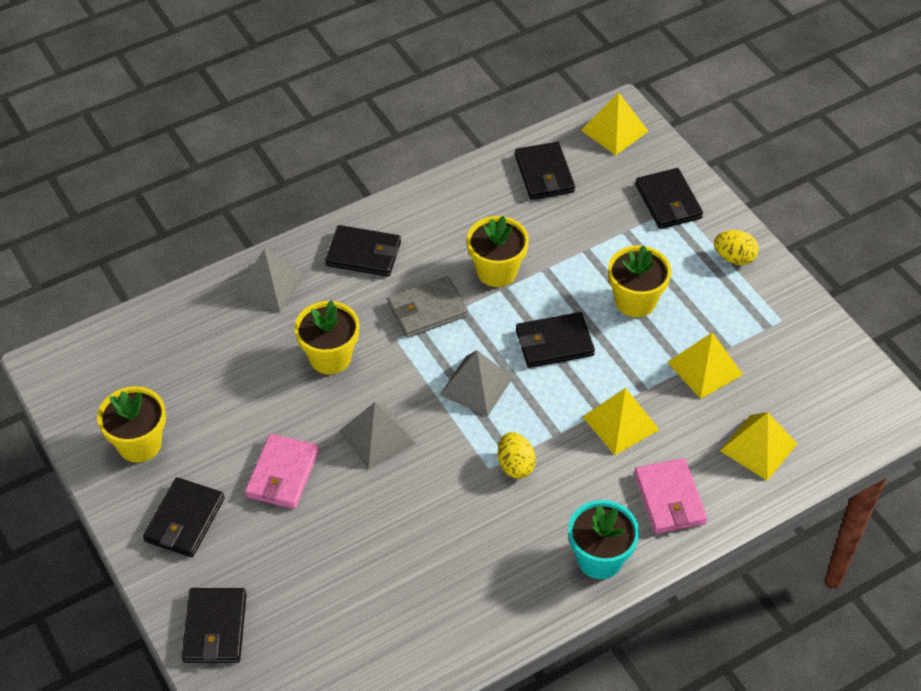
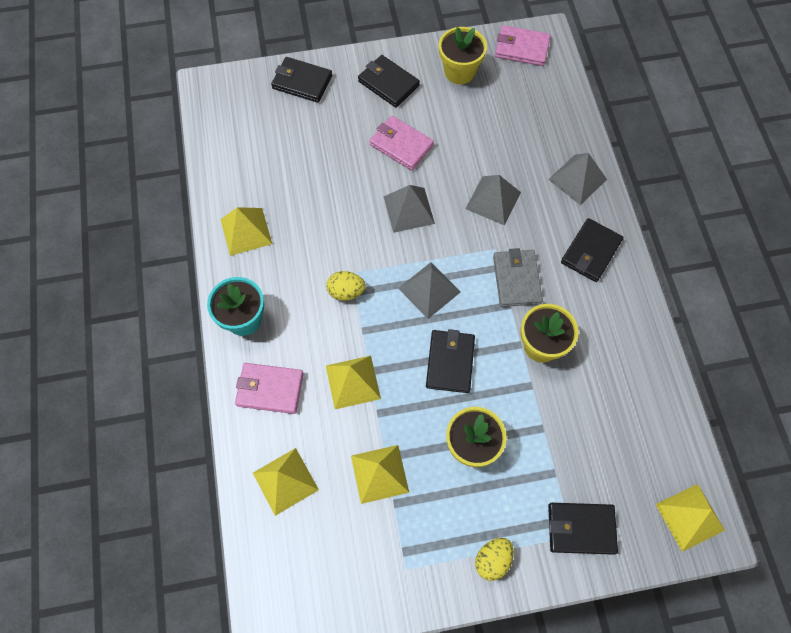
camera: 110 degrees right, 15 degrees up
yellow flower pot [295,300,359,375] -> grey pyramid [466,175,521,225]
black wallet [515,142,575,200] -> none
none -> yellow pyramid [220,207,272,256]
none -> pink wallet [495,25,551,66]

